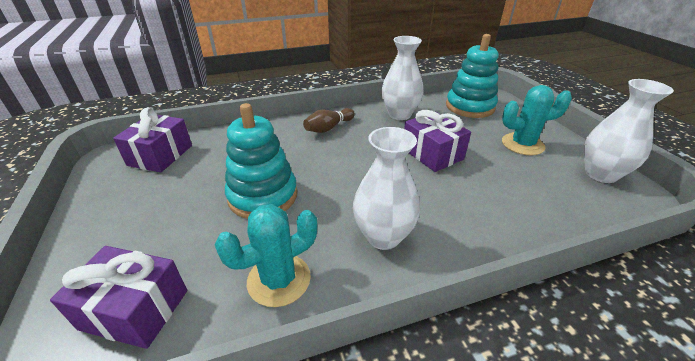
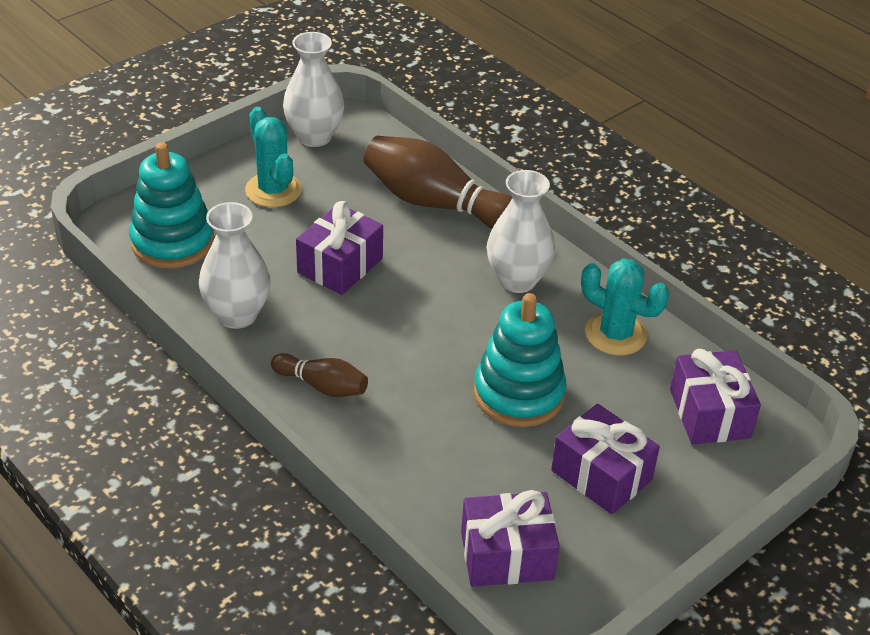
camera: 115 degrees left, 5 degrees up
none -> brown bowling pin [364,136,513,229]
none -> purple gift [551,404,660,514]

